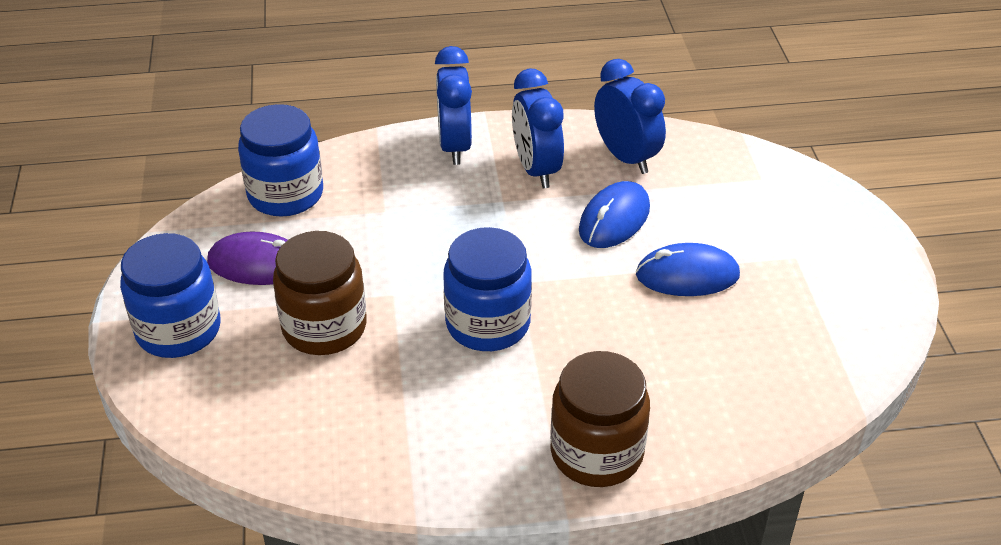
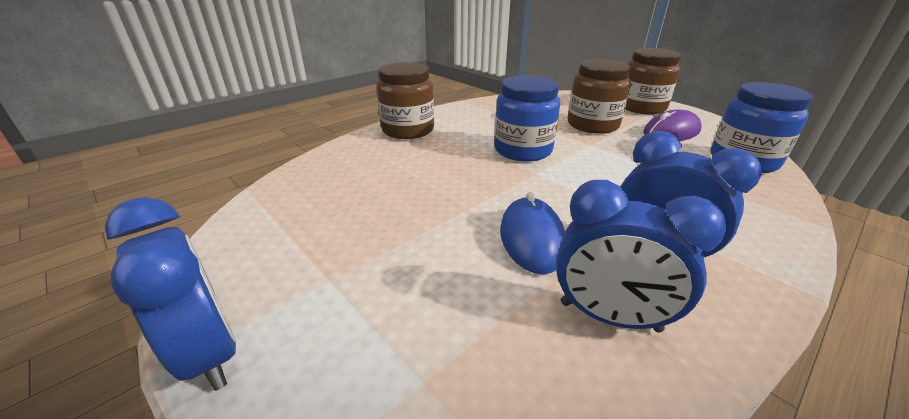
camera: 145 degrees right, 10 degrees down
blue jar [120,233,220,358] -> brown jar [625,48,681,115]
blue clock [435,46,472,165] -> blue clock moved to [105,197,236,391]
blue mouse [636,243,740,296] -> none

